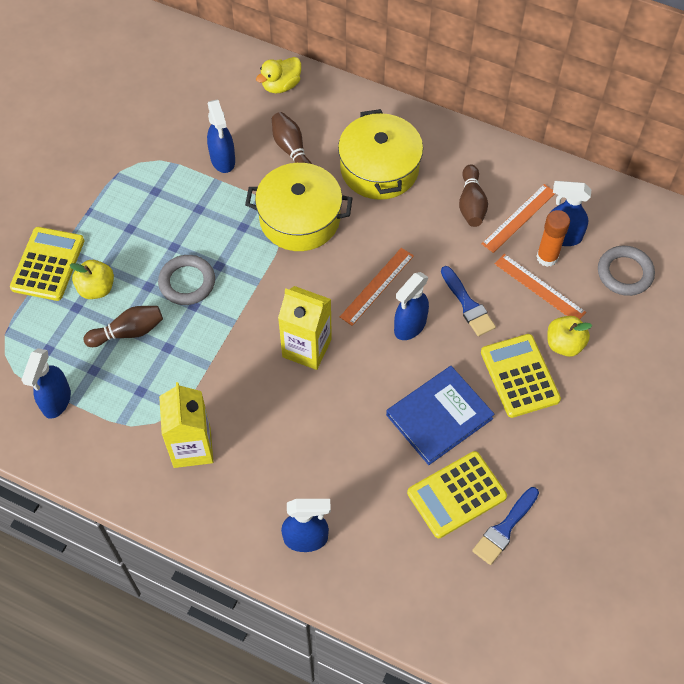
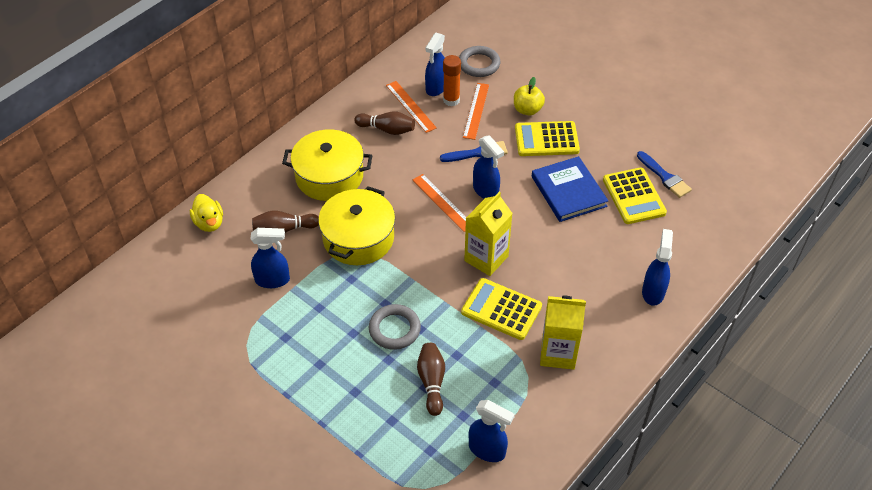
camera: 75 degrees left, 10 degrees down
yellow calculator [10,227,85,301] -> yellow calculator moved to [461,278,542,340]
yellow apple [70,260,114,299] -> none
orange ruler [495,254,586,319] -> orange ruler turned 45 degrees counterclockwise [463,83,489,140]

